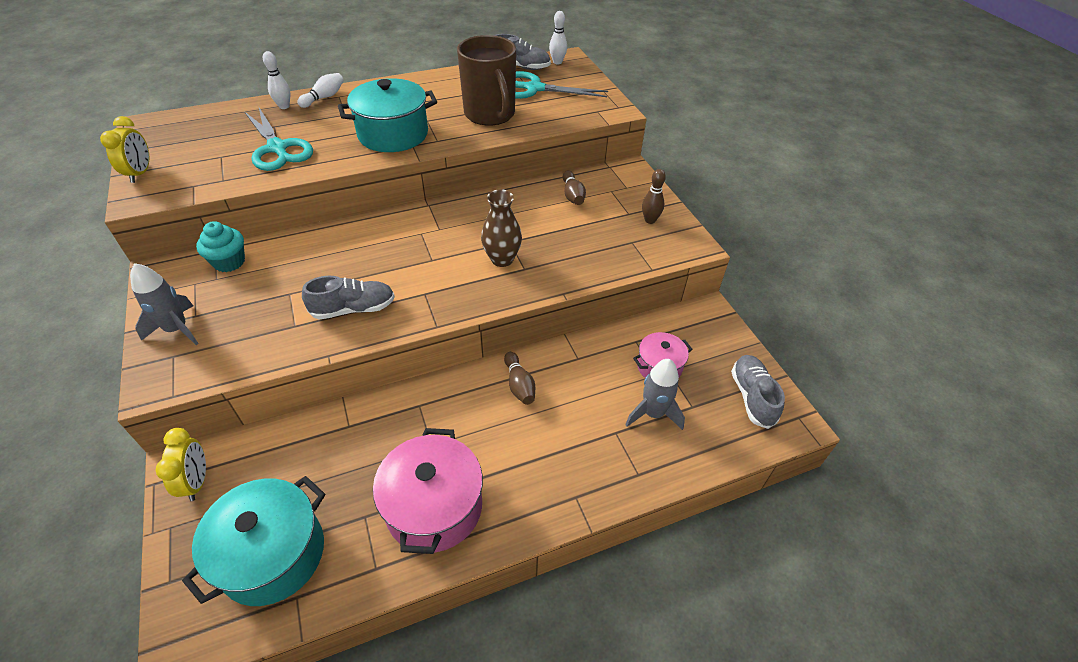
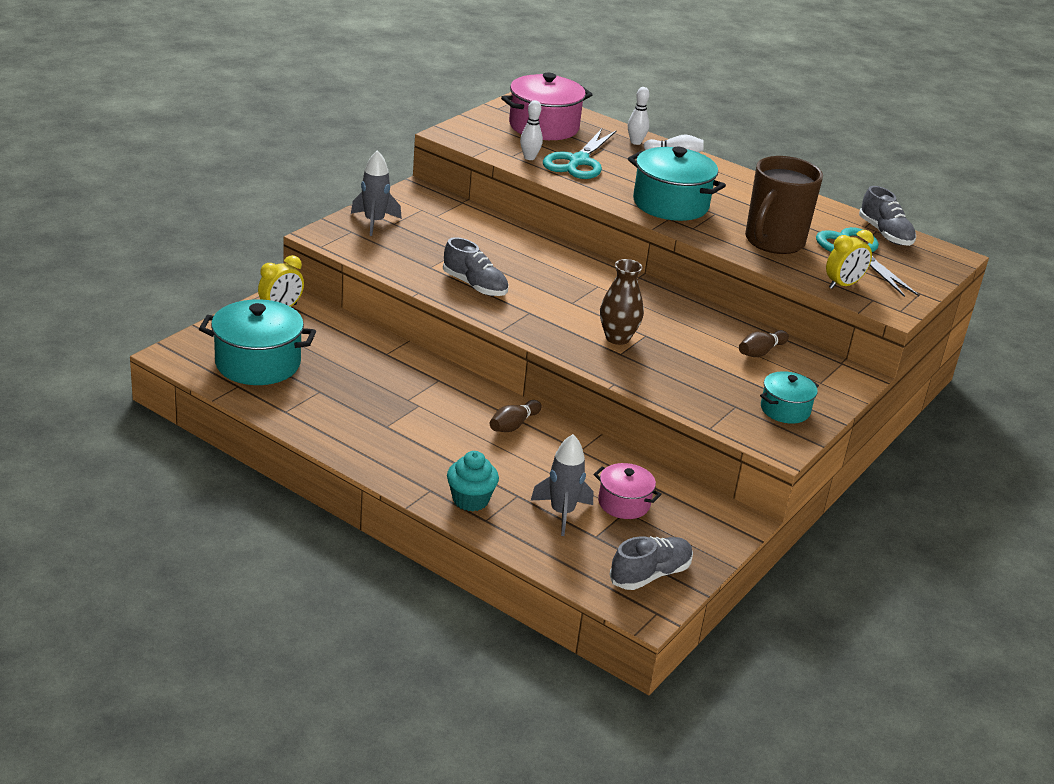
camera: 55 degrees right, 15 degrees down
yellow clock [100,116,149,183] -> yellow clock moved to [826,230,874,289]
turquoise cupcake [196,221,245,272] -> turquoise cupcake moved to [447,451,499,511]
pink pot [373,428,483,554] -> pink pot moved to [501,73,593,140]
white bowling pin [549,11,567,64] -> white bowling pin moved to [520,100,543,160]
brown bowling pin [642,169,666,224] -> turquoise pot [760,371,819,424]

